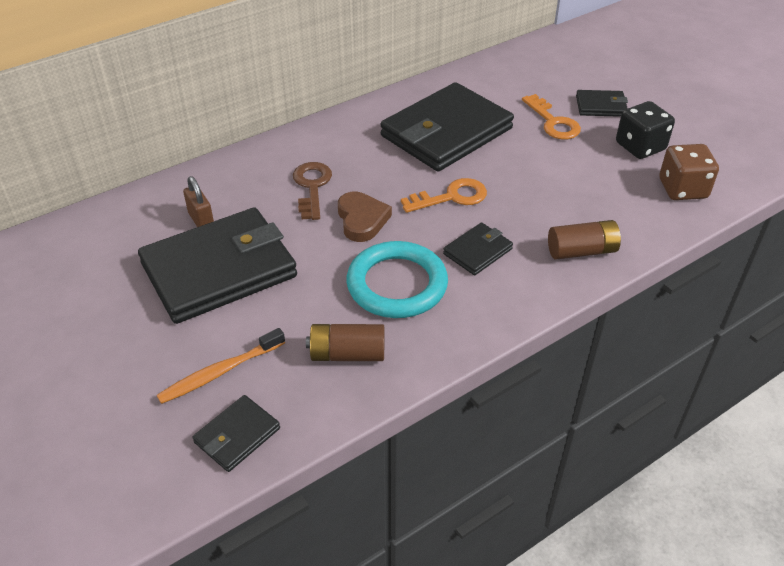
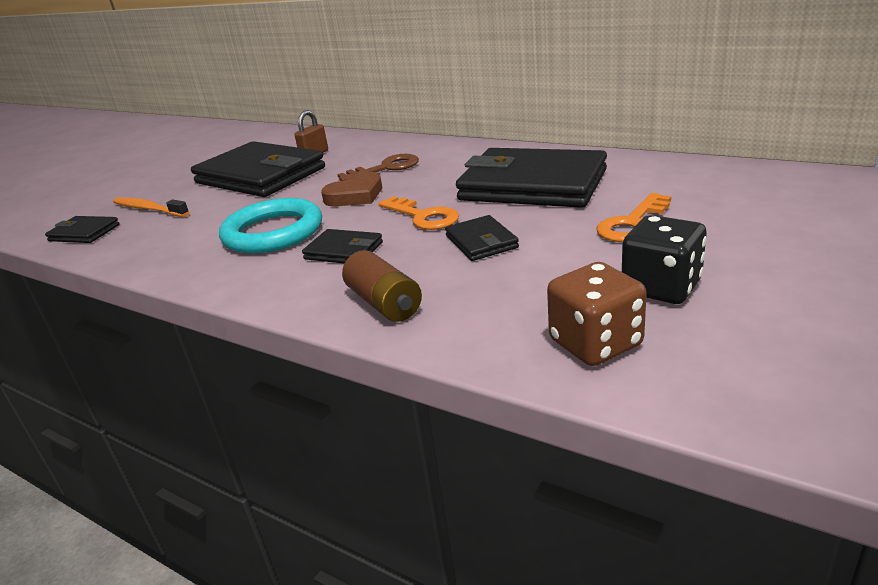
camera: 70 degrees right, 15 degrees down
brown battery [306,324,384,361] -> none
black wallet [576,90,628,117] -> black wallet moved to [445,215,519,261]

